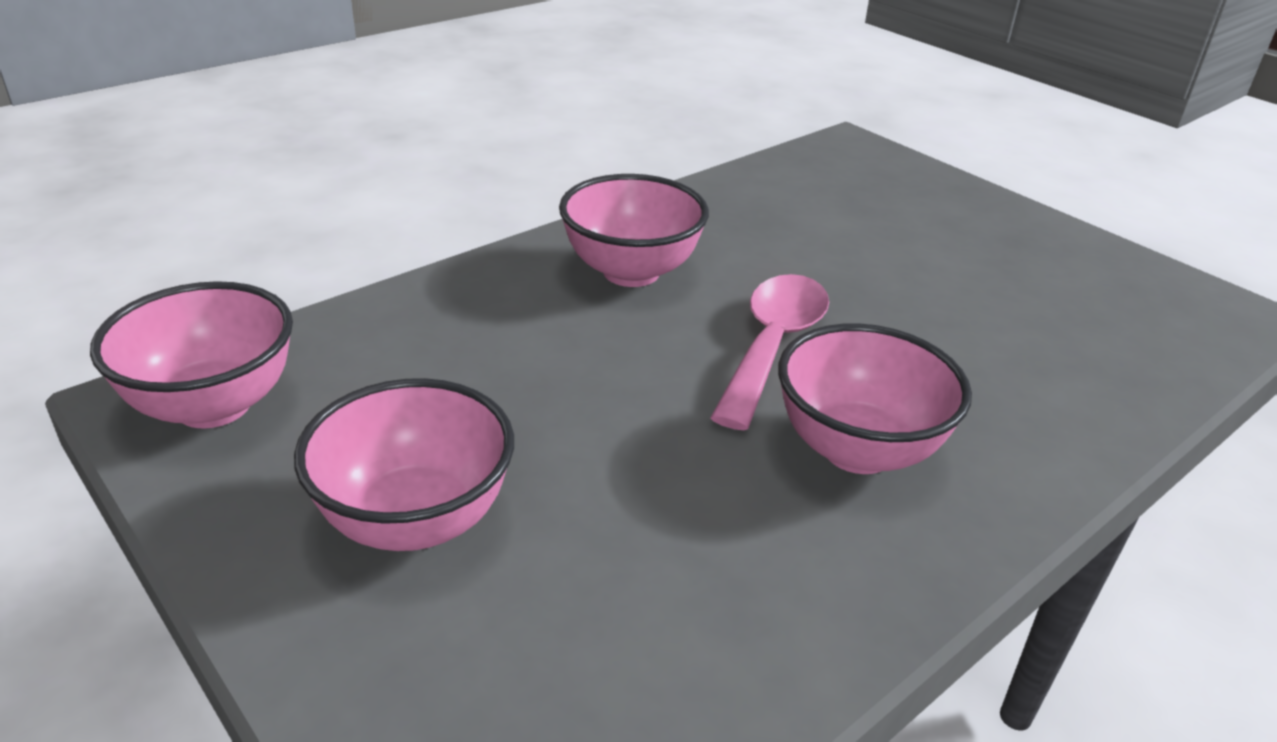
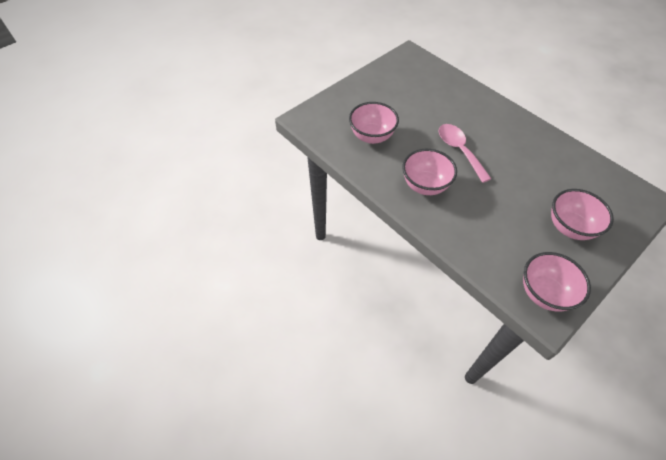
camera: 90 degrees left, 20 degrees up
pink spoon [710,274,829,430] -> pink spoon turned 45 degrees clockwise [439,124,491,183]
pink bowl [778,323,972,474] -> pink bowl moved to [349,102,399,144]

